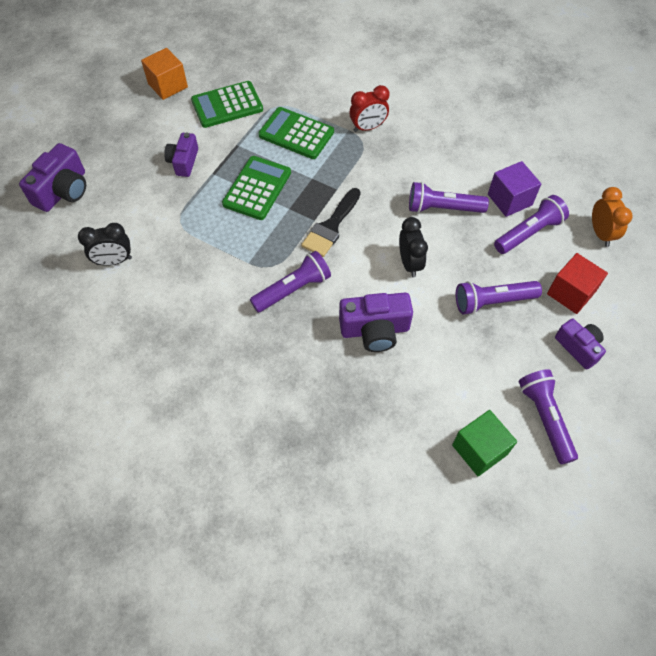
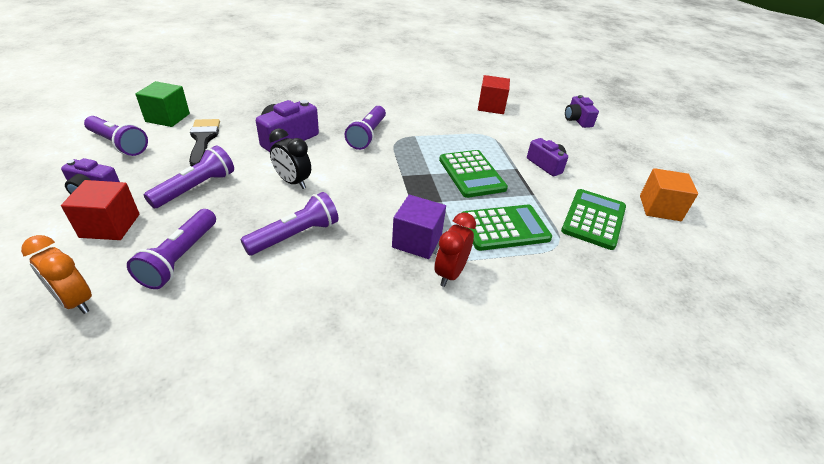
camera: 135 degrees right, 20 degrees down
purple camera [19,143,86,212] -> purple camera [565,95,599,128], size x0.66
black clock [78,223,132,266] -> red cube [478,75,510,114]
black brush [301,188,361,257] -> black brush moved to [189,119,220,166]
purple cube [488,161,541,217] -> purple cube moved to [392,195,446,259]

